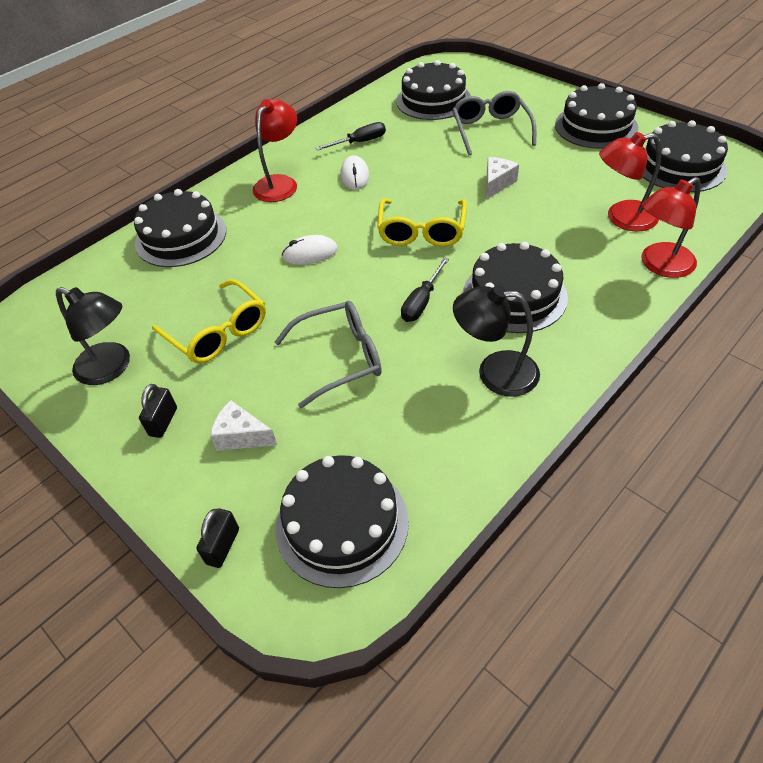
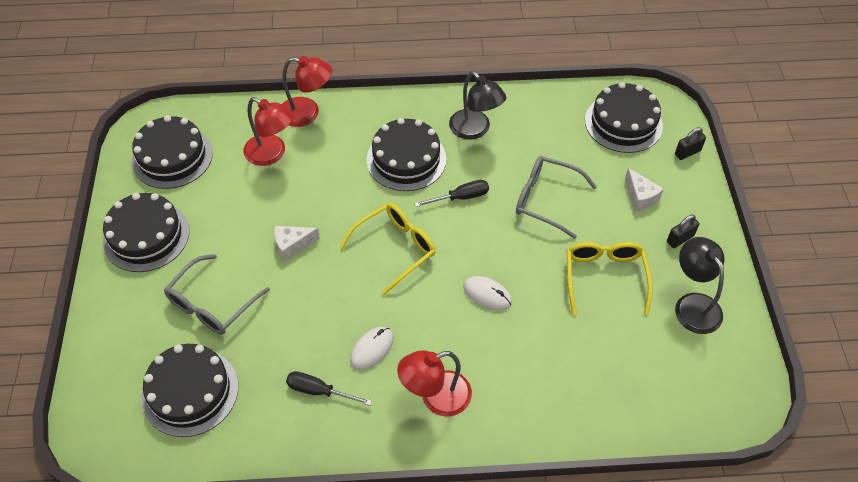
camera: 140 degrees left, 5 degrees up
black cake [134,189,226,267] -> none

